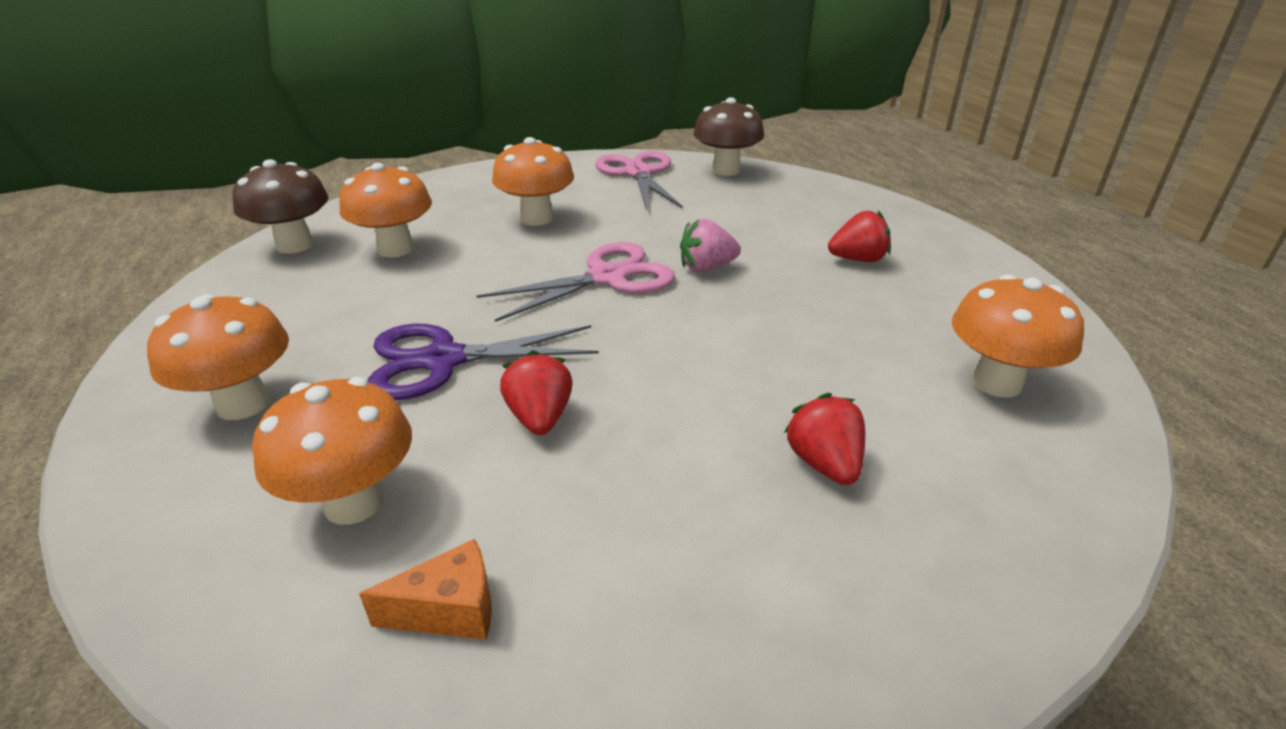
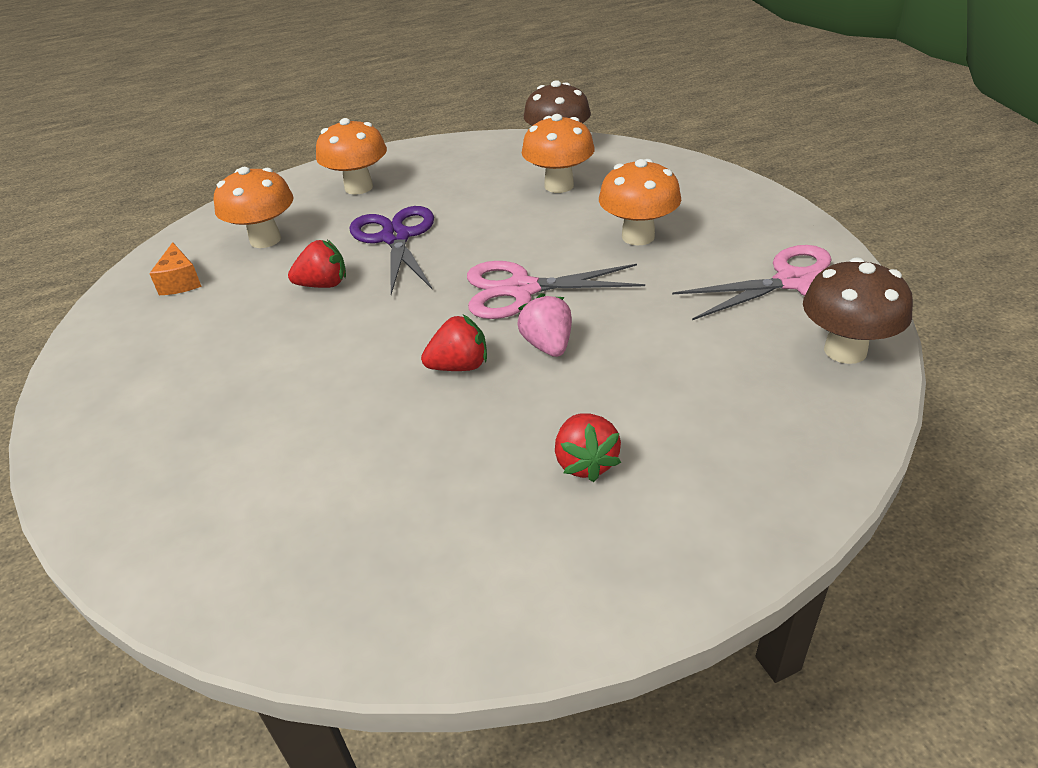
camera: 90 degrees right, 5 degrees up
pink scissors [476,242,675,322] -> pink scissors turned 120 degrees clockwise [467,261,645,319]
red strawberry [784,393,865,485] -> red strawberry moved to [421,314,487,371]
orange mushroom [952,274,1084,398] -> none

